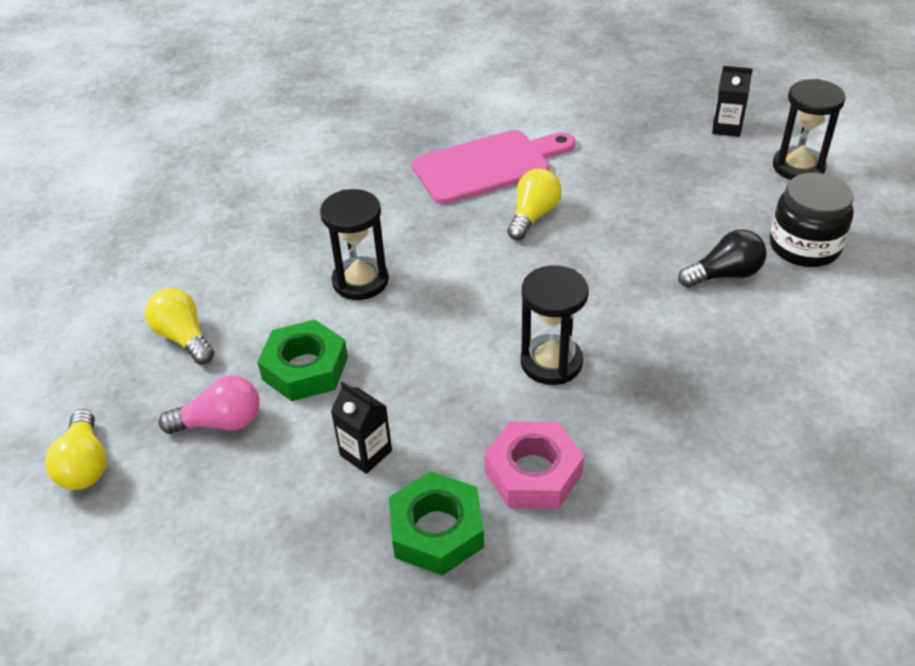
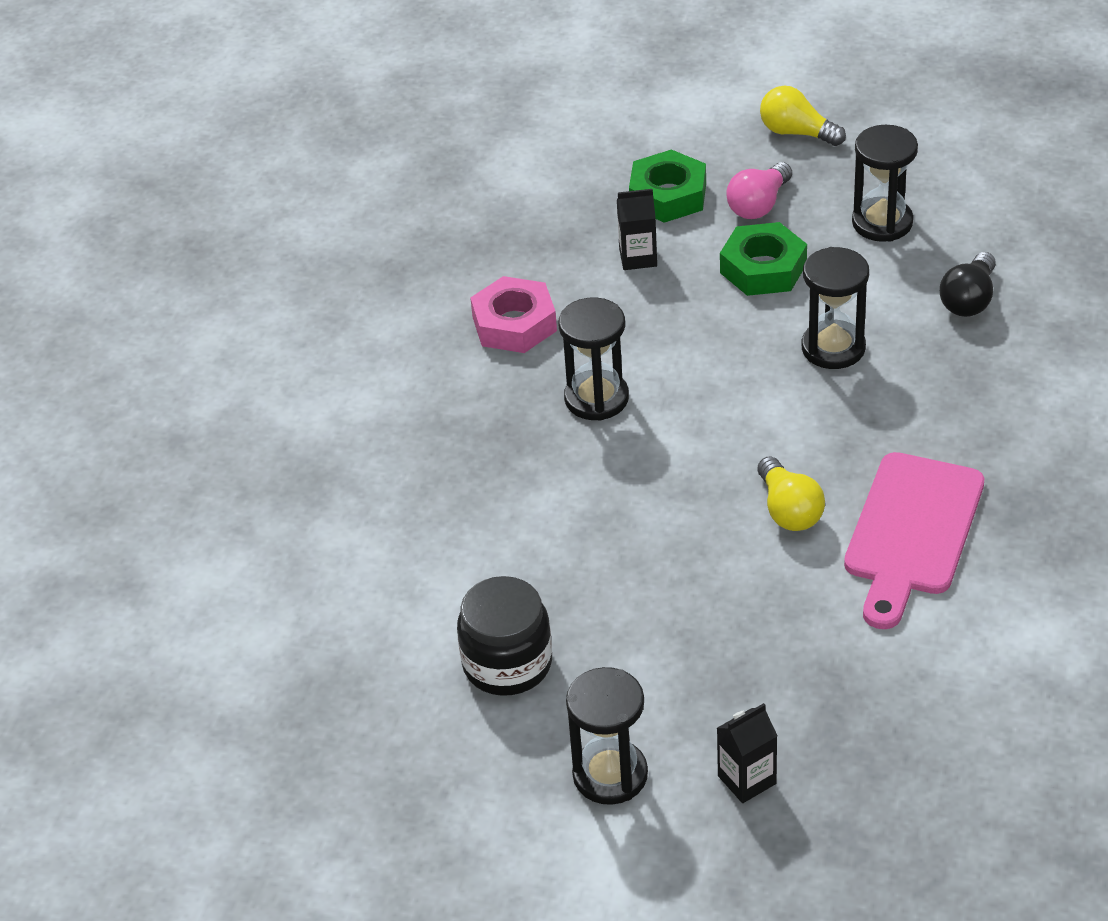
camera: 135 degrees right, 0 degrees up
yellow light bulb [145,288,214,365] -> black hourglass [852,125,918,242]
green nut [389,471,484,575] -> green nut moved to [629,149,706,223]
black light bulb [678,229,767,288] -> black light bulb moved to [940,252,996,317]

